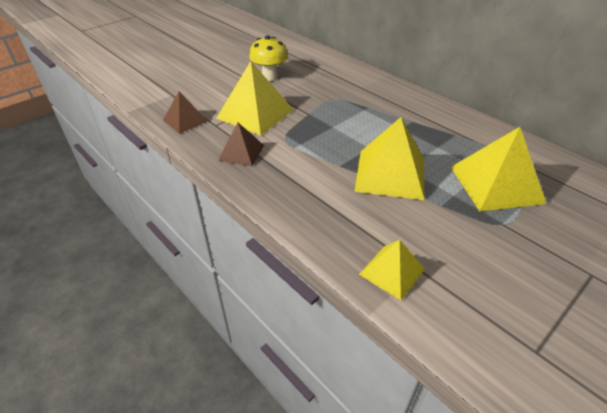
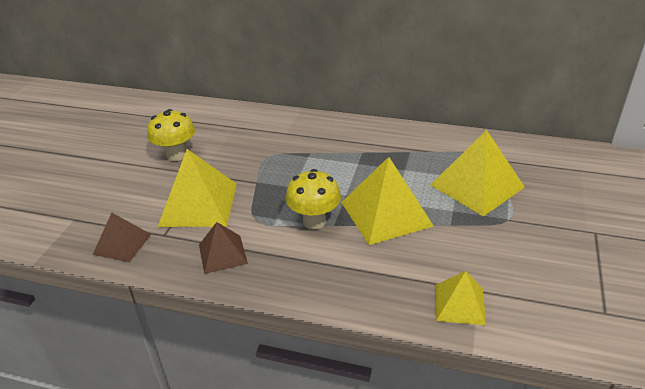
camera: 30 degrees left, 5 degrees down
none -> yellow mushroom [286,169,341,229]

